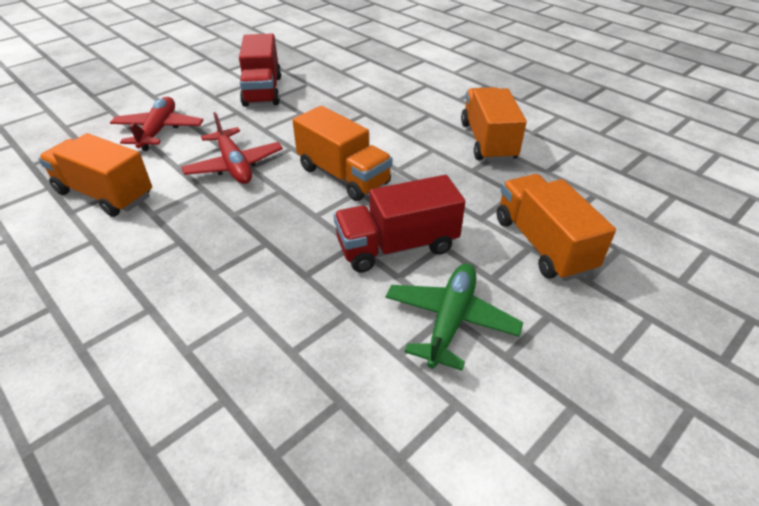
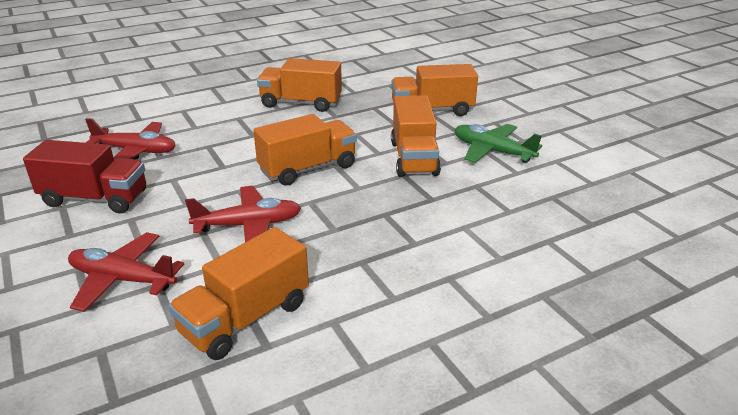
camera: 75 degrees left, 10 degrees down
red truck [334,175,465,273] -> orange truck [391,95,441,177]
none -> red plane [85,118,176,160]

